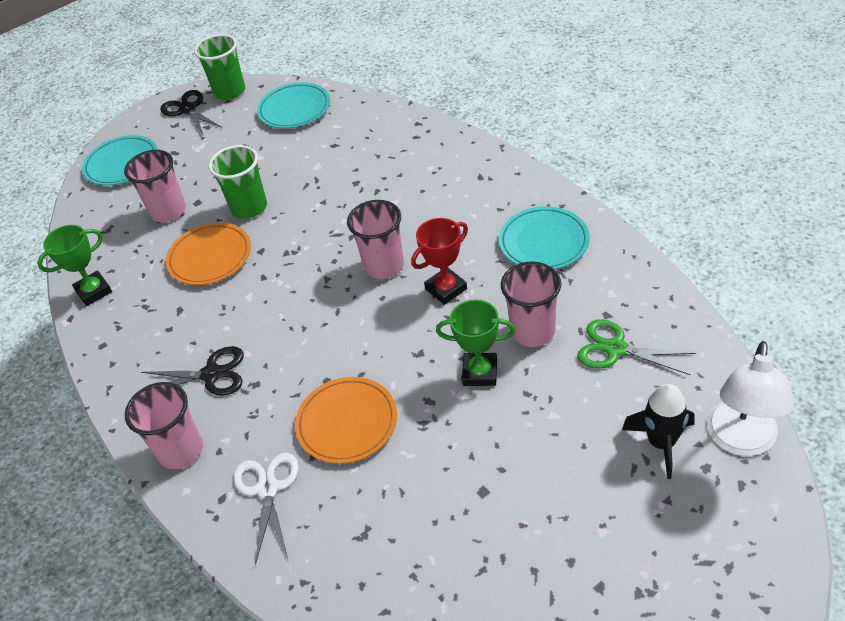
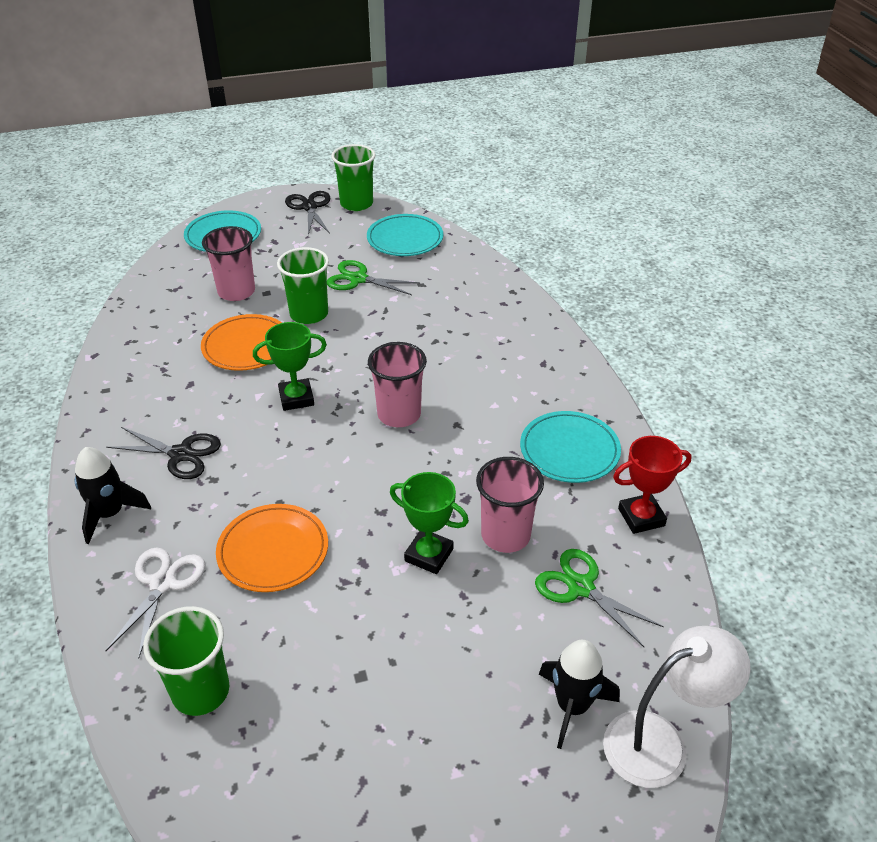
camera: 15 degrees right, 5 degrees down
green trophy [37,225,112,306] -> green trophy moved to [253,322,327,411]
pink cup [125,382,203,469] -> black rocket [75,447,151,544]
red trophy [411,218,468,305] -> red trophy moved to [613,436,692,534]
white lamp [707,341,795,456] -> white lamp turned 150 degrees counterclockwise [603,626,751,788]
none -> green cup [143,606,230,716]
none -> green scissors [327,260,420,295]

